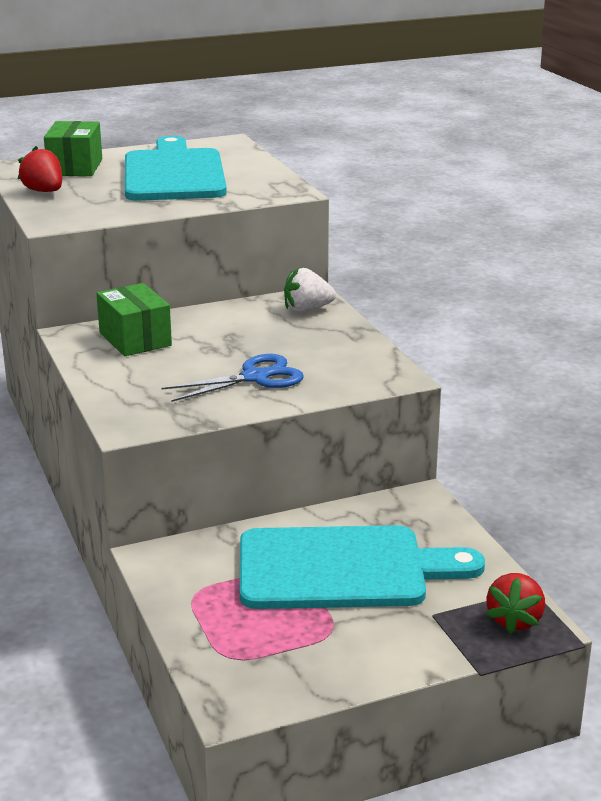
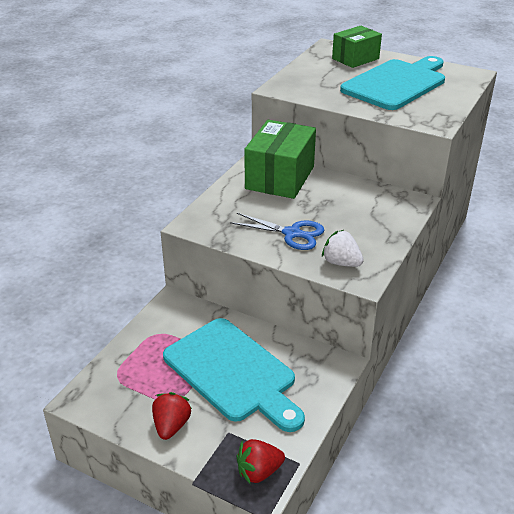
camera: 50 degrees right, 10 degrees up
red strawberry [18,146,62,192] -> red strawberry moved to [152,392,192,440]
green box [96,283,172,356] -> green box [244,120,316,199], size x1.57
white strawberry [284,268,336,313] -> white strawberry moved to [322,230,364,267]

